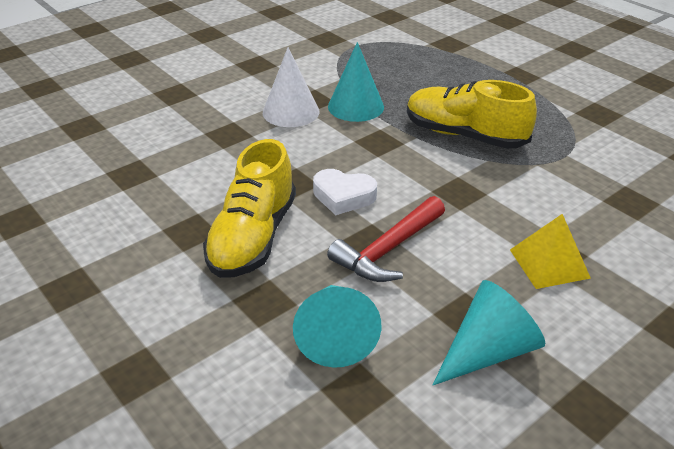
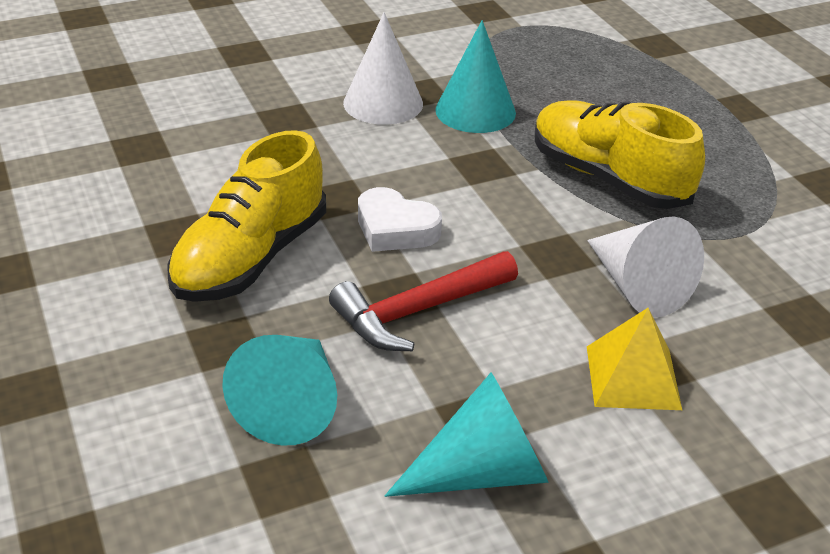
camera: 15 degrees right, 0 degrees up
none -> white cone [587,217,704,317]

